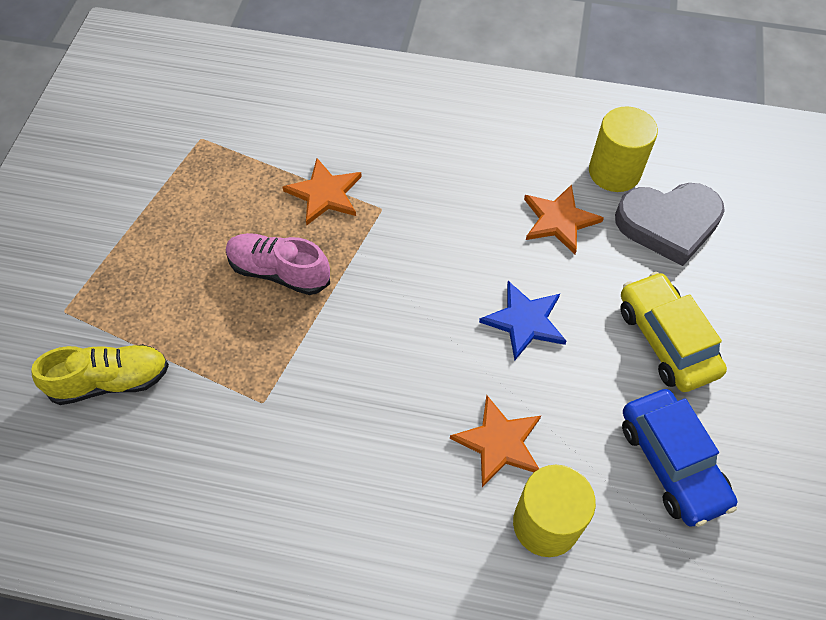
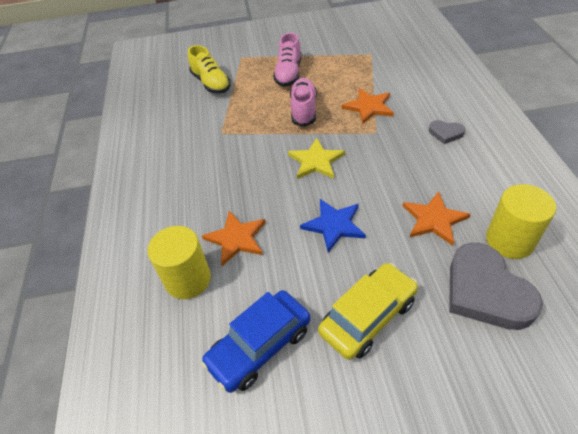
camera: 75 degrees right, 10 degrees down
none -> pink shoe [273,32,302,87]
none -> yellow star [288,138,345,179]
none -> grey heart [429,120,465,144]

